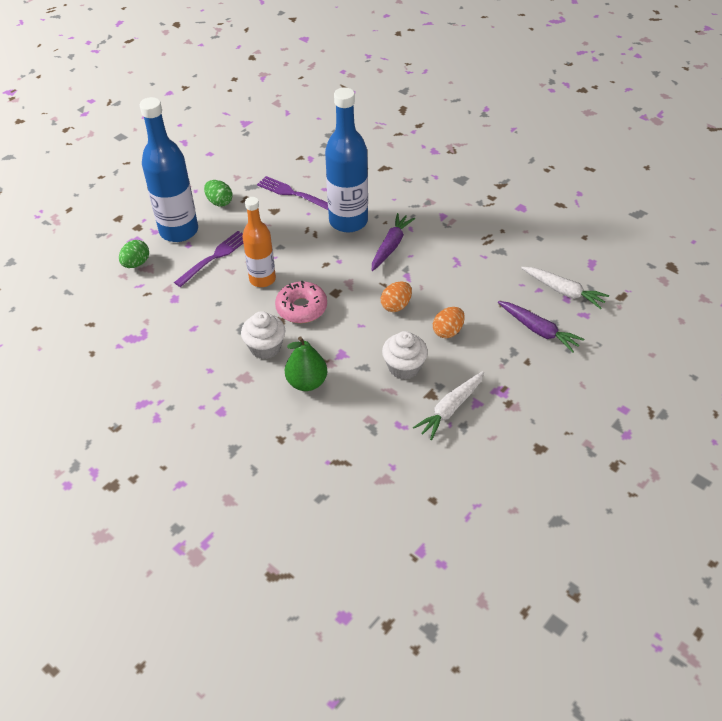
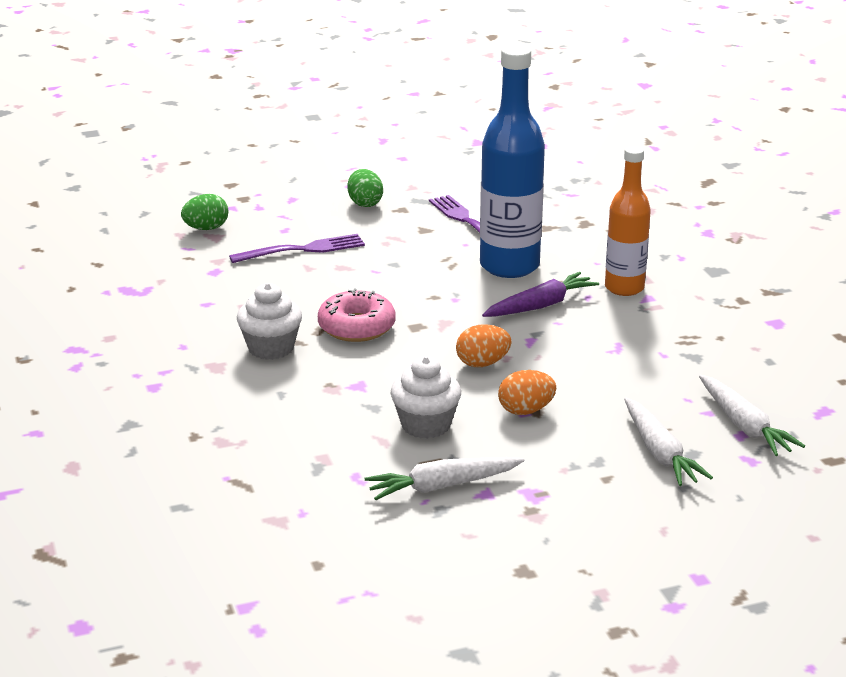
camera: 30 degrees right, 20 degrees down
blue bottle [140,97,198,242] -> none
orange bottle [242,197,276,287] -> orange bottle moved to [605,146,651,296]
green pear [285,336,327,391] -> none
purple carrot [498,301,584,353] -> white carrot [624,398,713,486]

